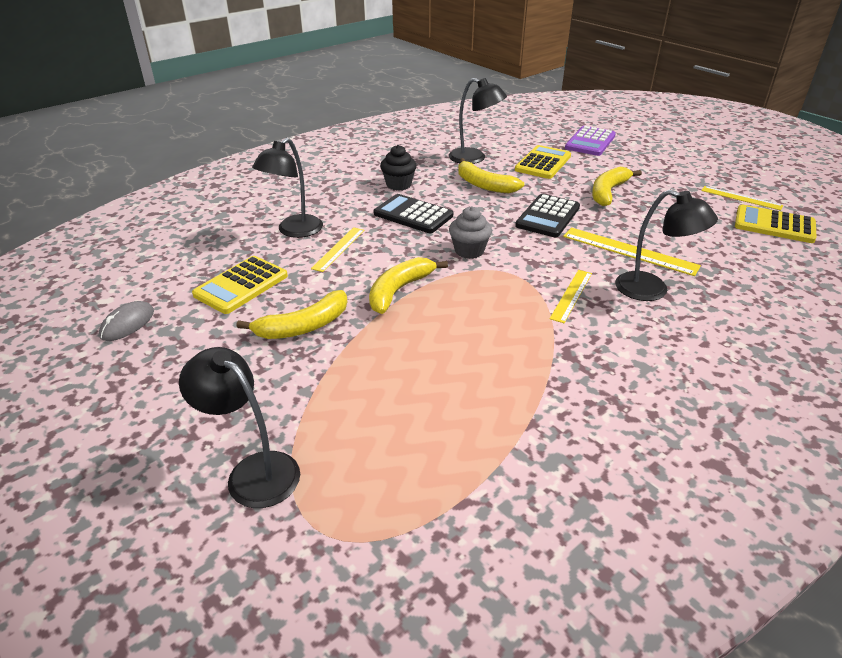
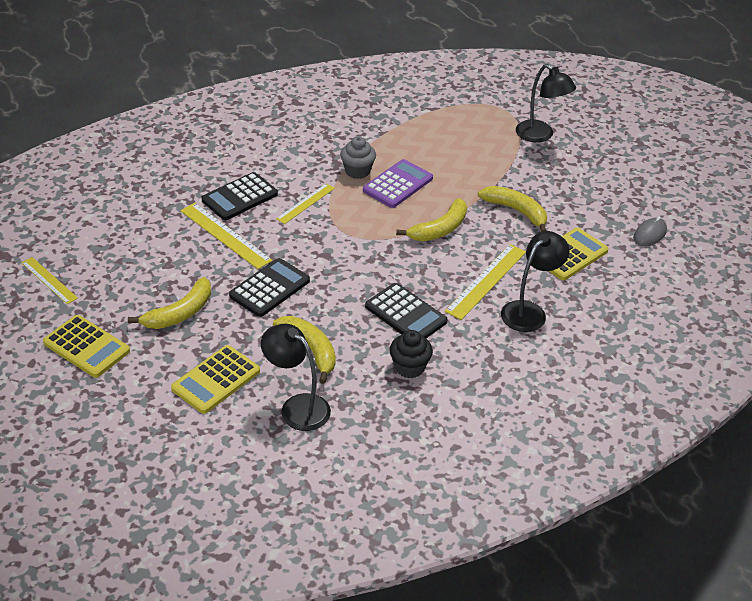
camera: 170 degrees left, 5 degrees up
yellow banana [236,290,347,339] -> yellow banana turned 60 degrees clockwise [478,186,547,232]
yellow ruler [311,227,365,272] -> yellow ruler [445,244,526,320], size x1.55
grey cupcake [449,206,492,259] -> grey cupcake moved to [340,136,376,179]
purple calculator [565,126,616,156] -> purple calculator moved to [363,159,433,208]
black lamp [615,190,718,301] -> black calculator [201,172,278,220]
yellow calculator [735,205,817,243] -> yellow calculator moved to [43,315,130,378]

